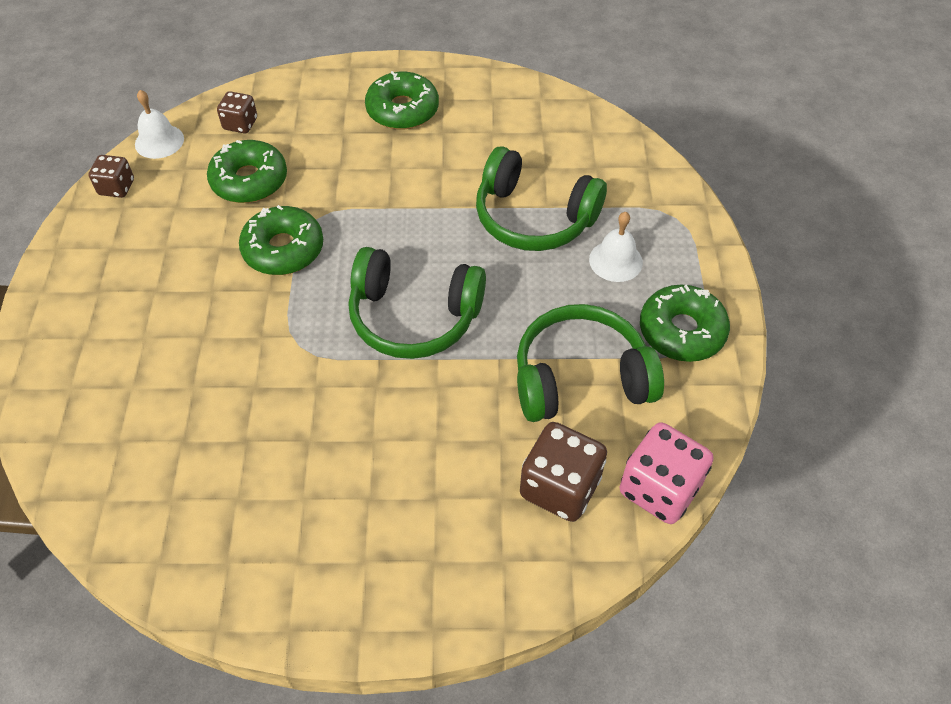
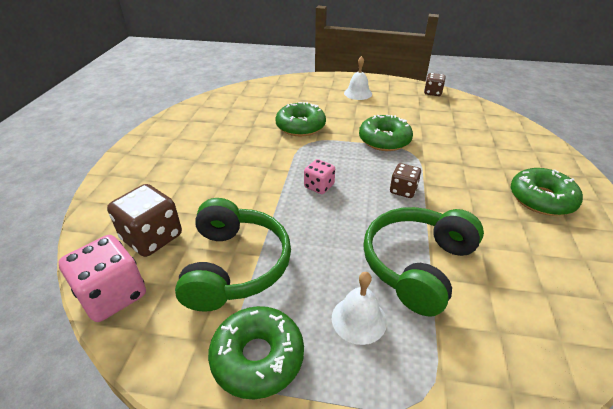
camera: 100 degrees right, 15 degrees down
white bell [135,90,184,159] -> white bell moved to [344,56,372,100]
green donut [207,140,287,203] -> green donut moved to [275,102,326,136]
brown dice [217,91,257,133] -> brown dice moved to [390,163,421,198]
green headphones [348,247,486,359] -> pink dice [304,159,335,194]

